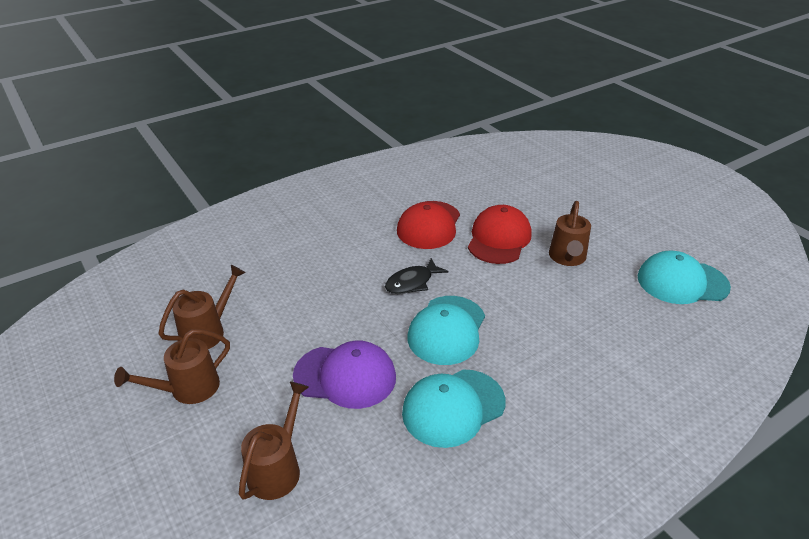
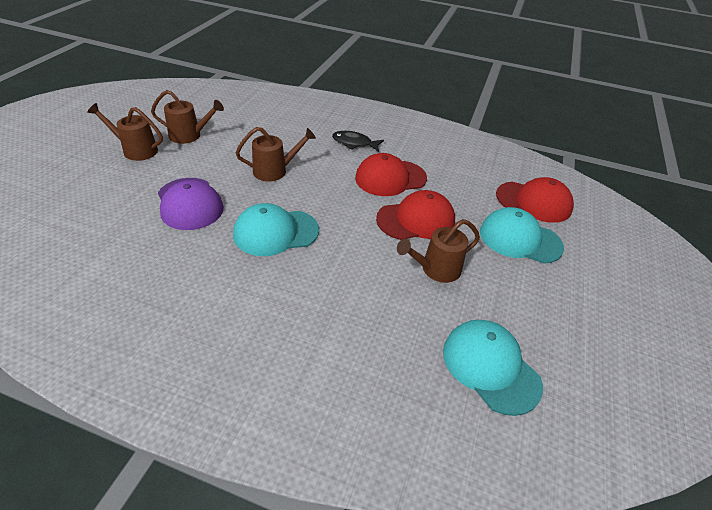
camera: 50 degrees right, 5 degrees up
brown watering can [239,381,309,500] -> brown watering can moved to [236,127,316,181]
black fish [385,258,449,294] -> black fish moved to [332,131,384,152]
turquoise cap [402,370,505,448] -> turquoise cap moved to [480,207,564,264]
none -> red cap [496,177,574,223]

